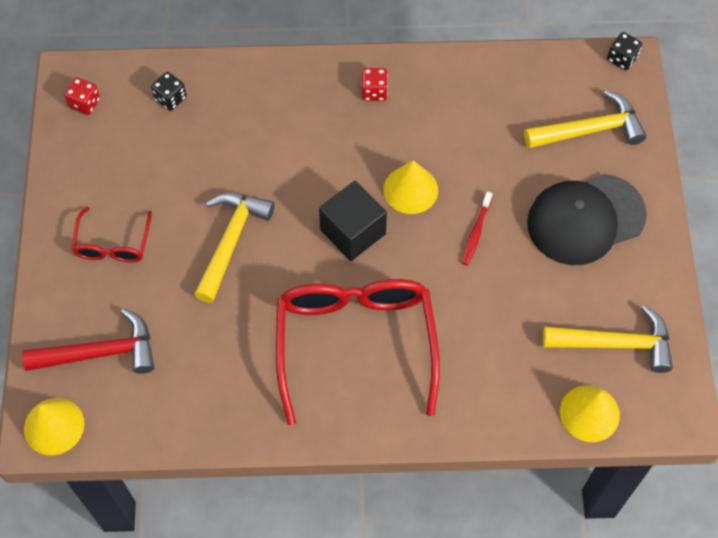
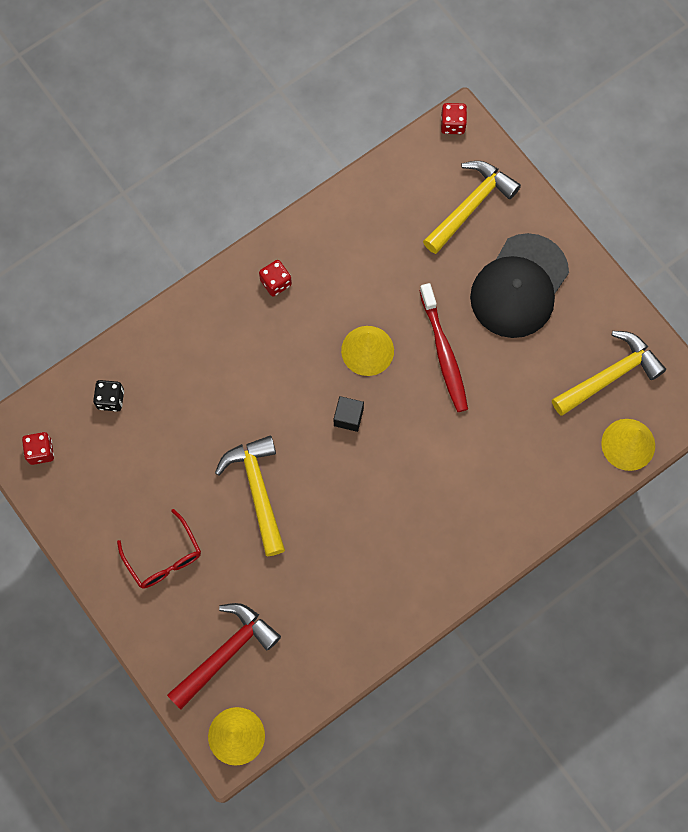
camera: 35 degrees left, 10 degrees up
red glasses [276,279,440,425] -> none
black cube [319,181,387,261] -> black cube [334,396,364,432], size x0.55
red toothbrush [462,192,492,265] -> red toothbrush [419,283,468,412], size x1.73
black dice [607,32,642,70] -> red dice [441,103,467,134]

